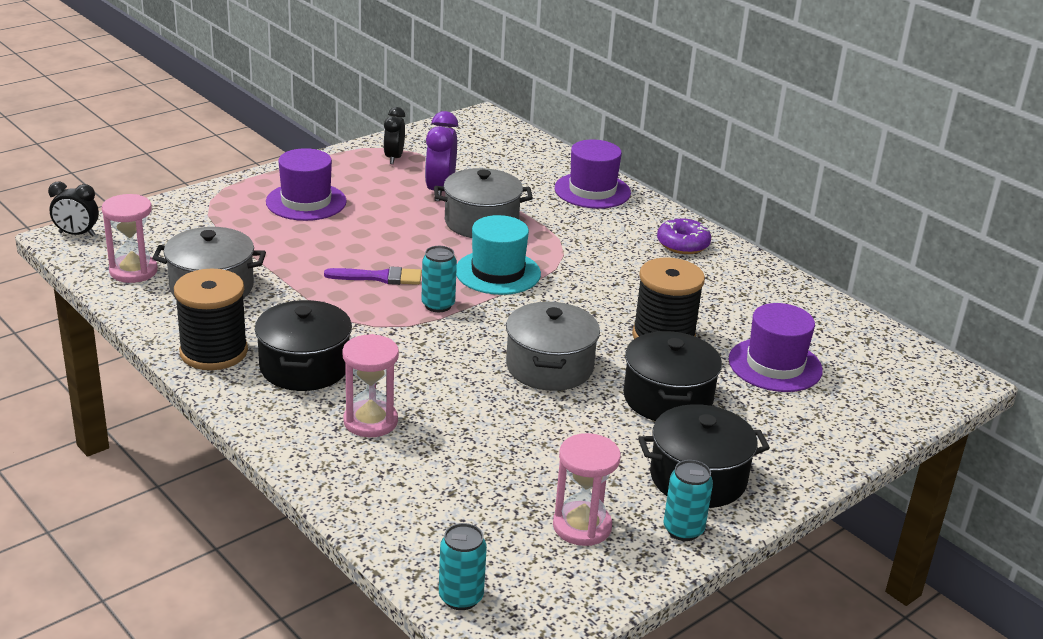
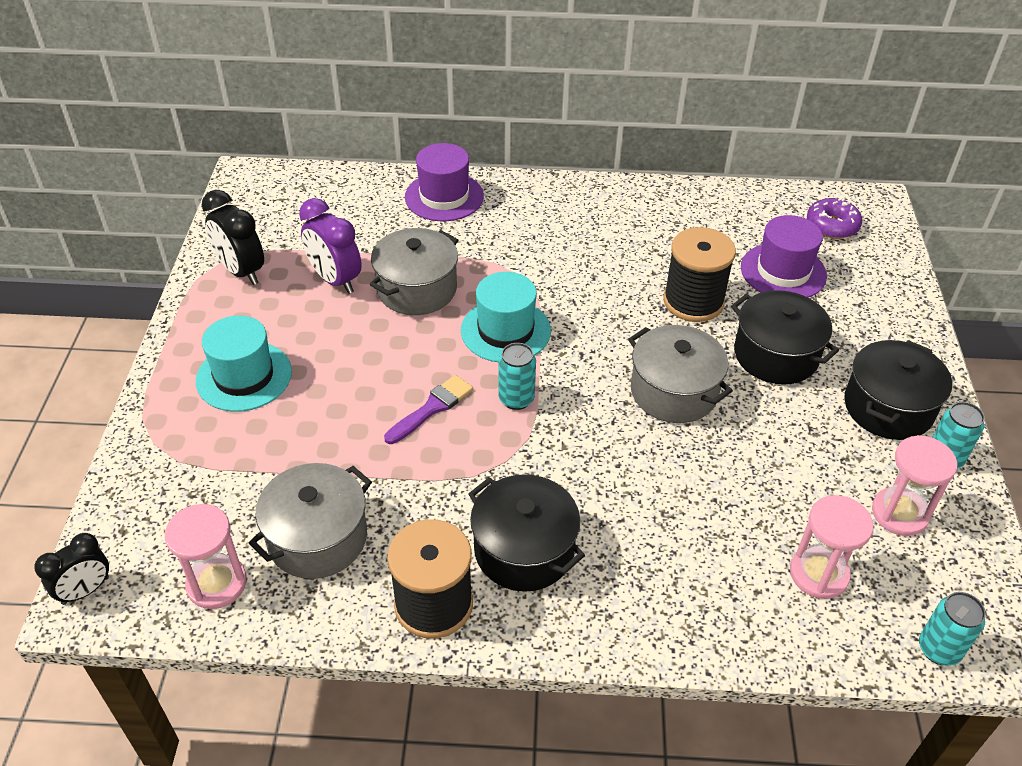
camera: 45 degrees left, 15 degrees up
purple hat [266,148,347,221] -> turquoise hat [196,316,292,412]
pink hourglass [342,334,399,437] -> pink hourglass moved to [790,495,874,599]
black clock [383,107,405,164] -> black clock [202,190,264,285], size x1.50
purple donut [657,217,711,254] -> purple donut moved to [807,198,862,239]

